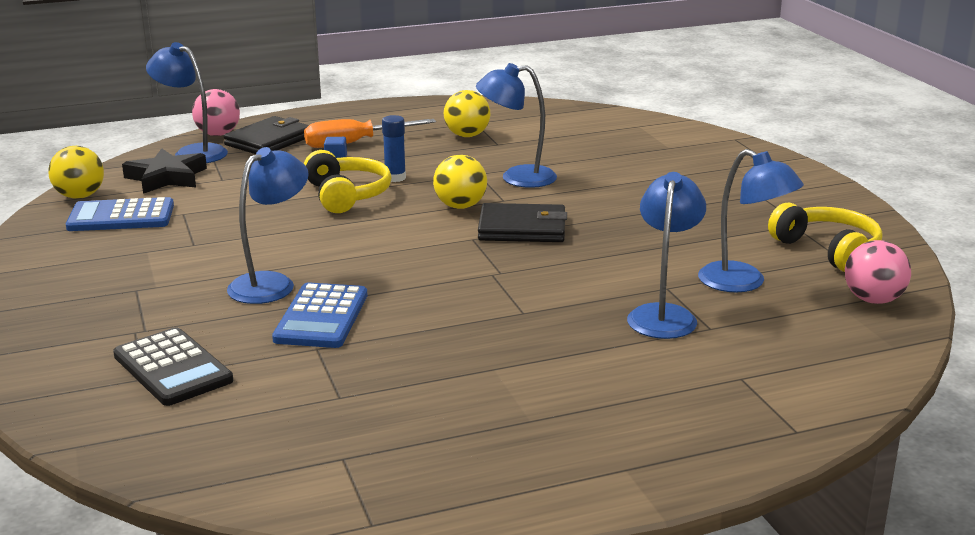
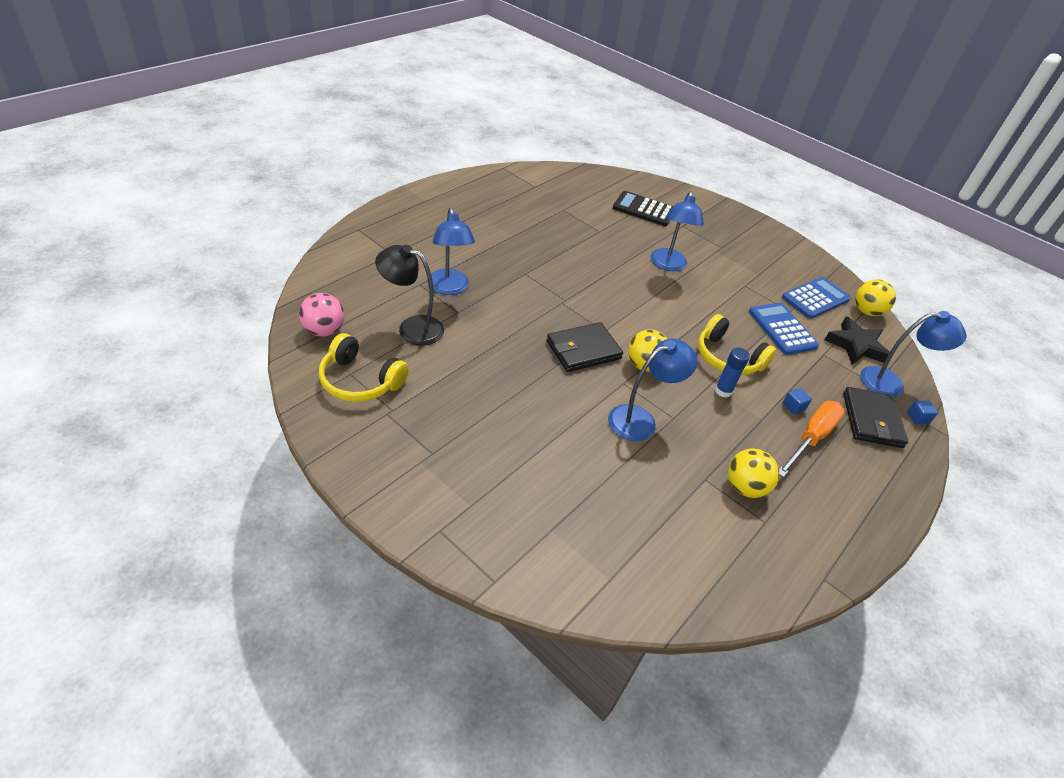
camera: 145 degrees right, 20 degrees up
pink ball [192,89,240,136] -> blue cube [907,401,938,424]
blue calculator [272,282,367,348] -> blue calculator moved to [749,302,819,355]
blue lamp [698,149,804,292] -> black lamp [375,245,444,345]

